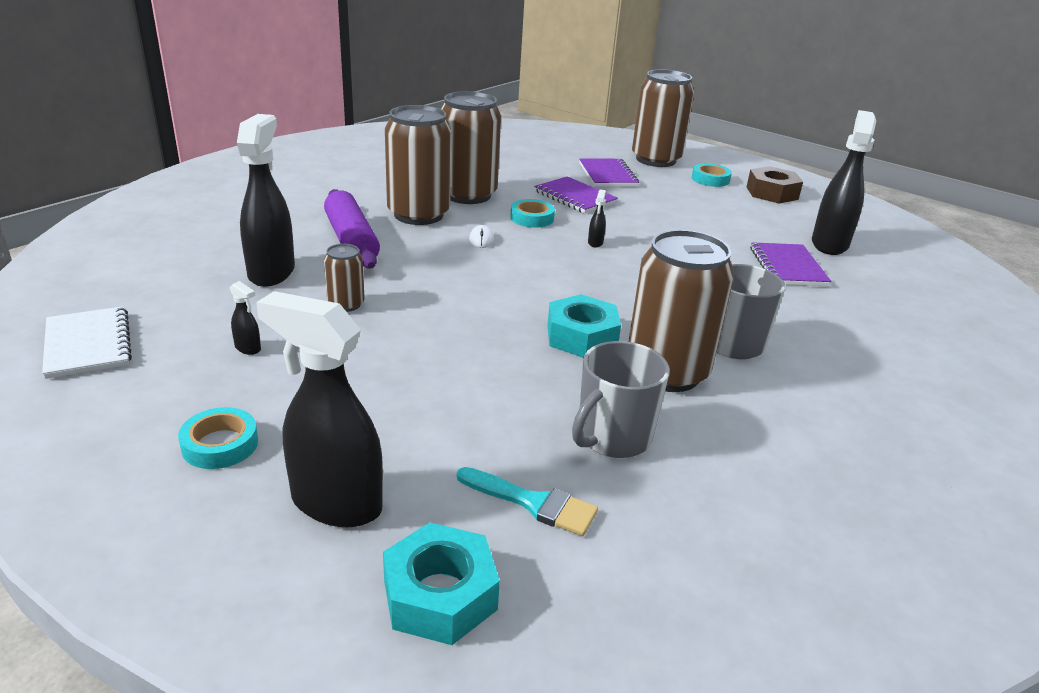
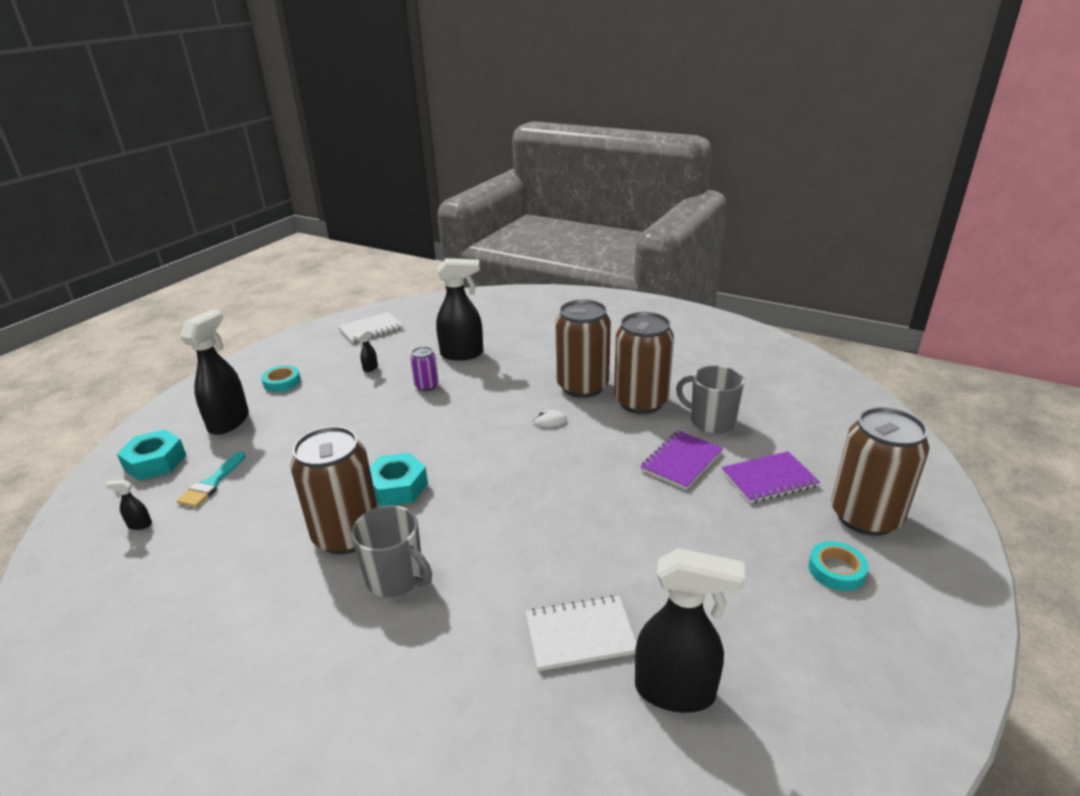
camera: 85 degrees right, 0 degrees up
purple rolling pin [324,189,380,268] -> none
brown can [324,244,365,312] -> purple can [410,347,438,391]
turquoise tape [510,199,555,228] -> none
grey mug [572,341,670,458] -> grey mug moved to [676,365,745,434]
black spray bottle [588,190,606,247] -> black spray bottle moved to [105,480,152,530]
brown nut [746,166,803,204] -> none
purple notebook [750,242,832,286] -> white notebook [526,595,637,671]

